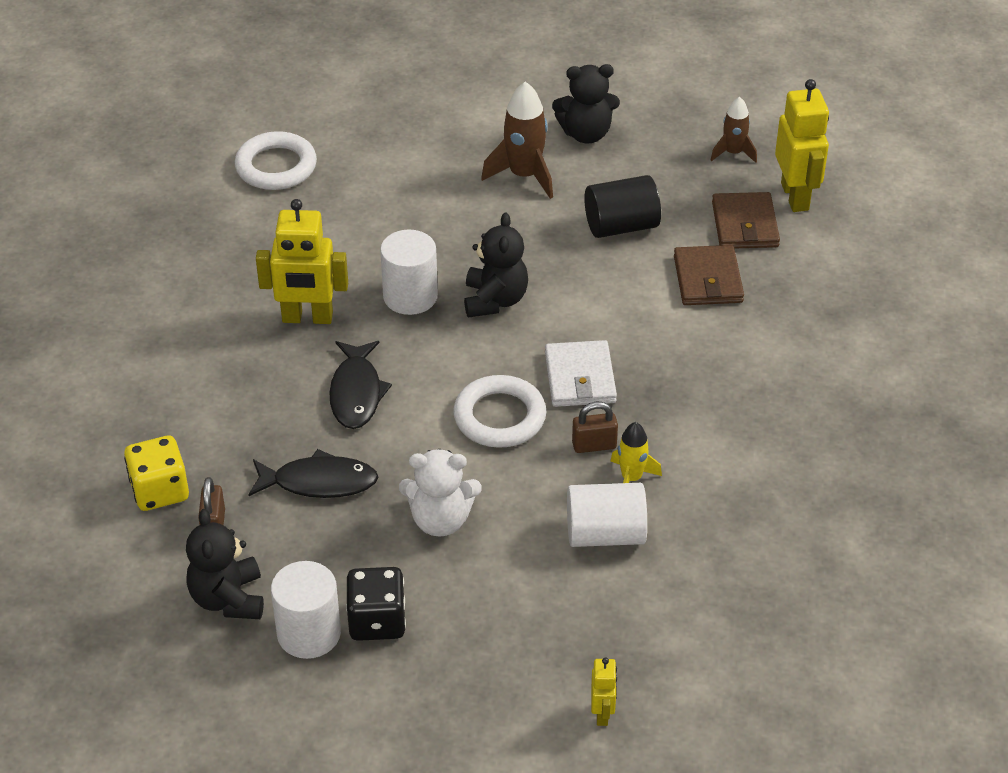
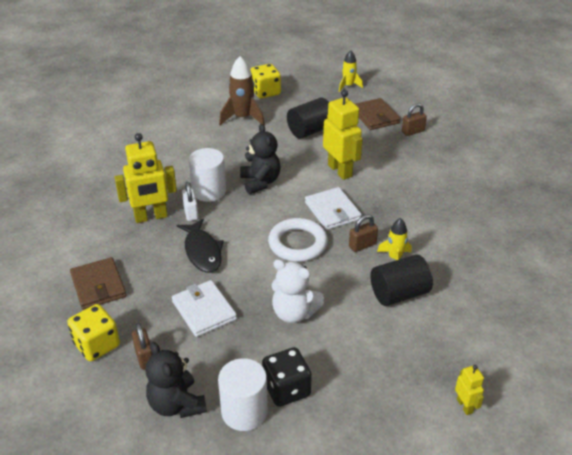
camera: 20 degrees left, 5 degrees down
white ring [235,131,317,190] -> none
black fish [248,449,378,498] -> white wallet [172,280,237,337]
white teddy bear [399,449,482,537] -> white teddy bear turned 45 degrees clockwise [271,259,324,323]
black teddy bear [552,64,620,143] -> yellow dice [250,64,281,99]
white cylinder [567,483,647,547] -> black cylinder [370,254,433,306]
brown wallet [674,245,744,305] -> brown wallet moved to [70,257,126,310]
brown rocket [711,97,757,163] -> yellow rocket [339,50,363,92]
yellow robot [775,79,829,212] -> yellow robot moved to [323,90,363,180]
none -> white padlock [182,181,198,221]
none -> brown padlock [402,103,427,136]

